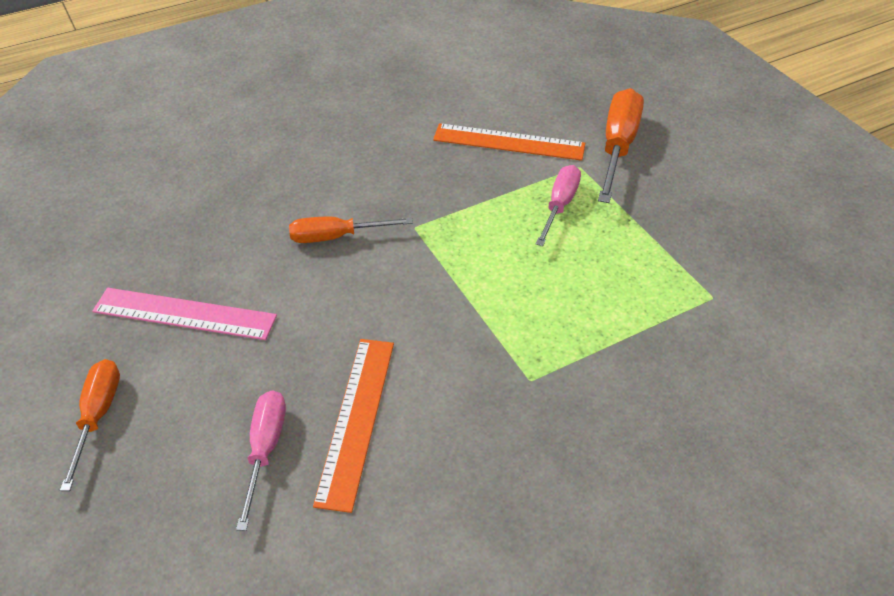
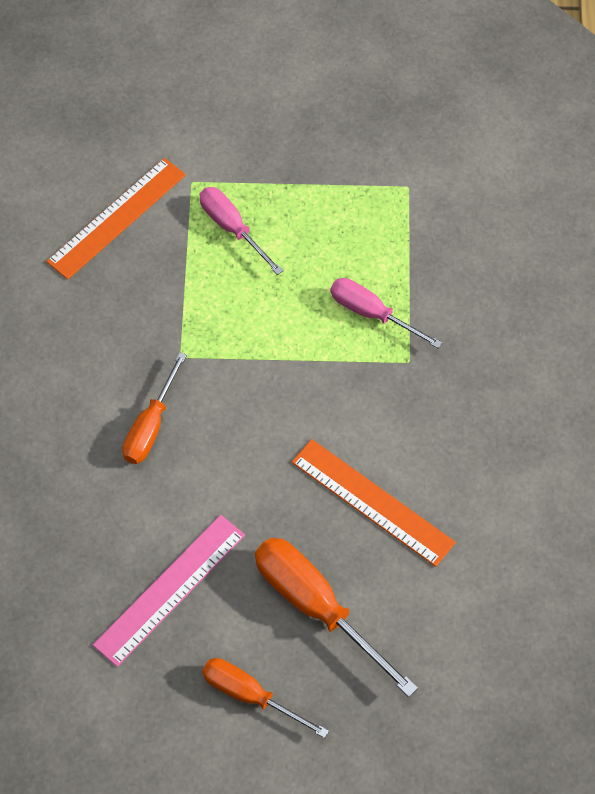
camera: 60 degrees left, 15 degrees up
pink screwdriver [236,390,286,531] -> pink screwdriver moved to [330,278,442,348]
orange screwdriver [598,88,644,203] -> orange screwdriver moved to [255,538,418,697]

